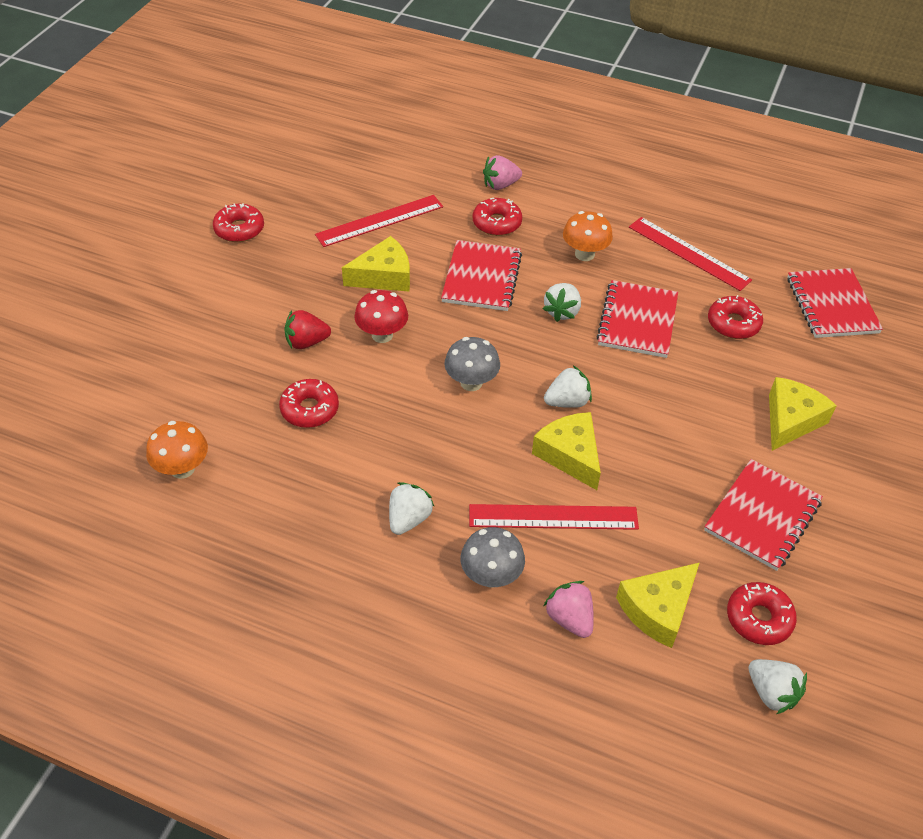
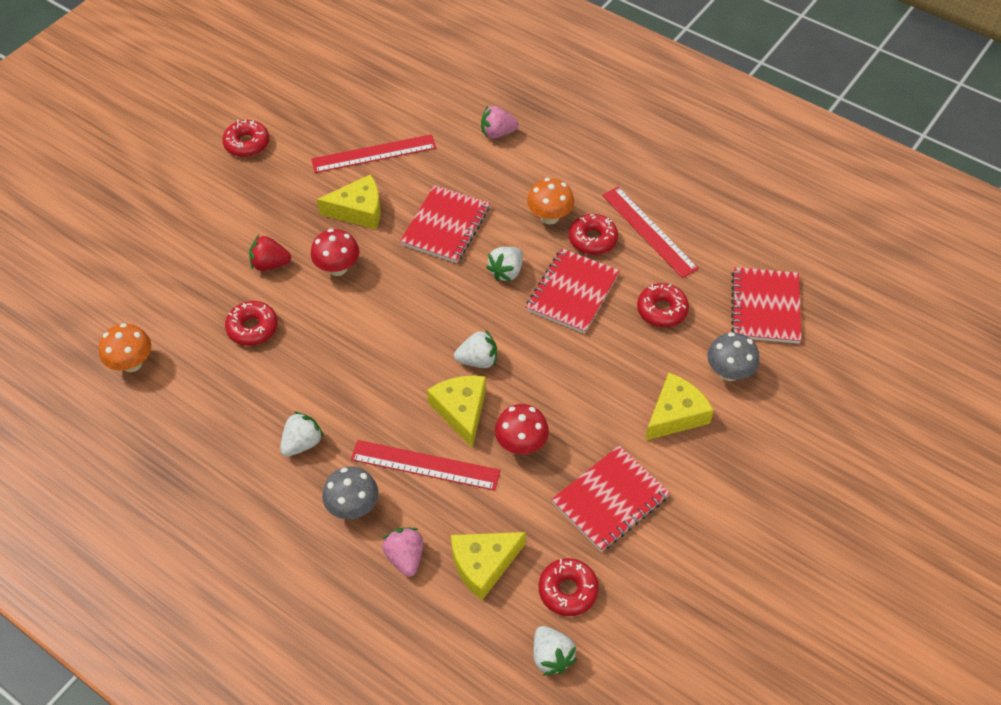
camera: 15 degrees right, 5 degrees up
grey mushroom [444,337,500,391] -> grey mushroom moved to [707,332,760,381]
red donut [472,198,522,236] -> red donut moved to [569,214,618,255]
none -> red mushroom [495,404,549,454]

